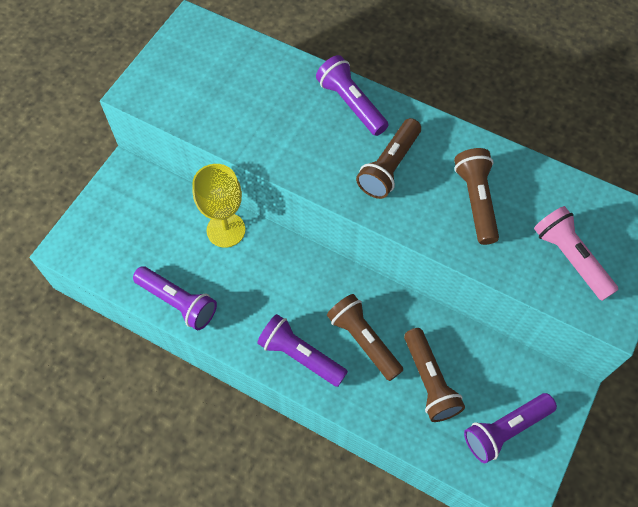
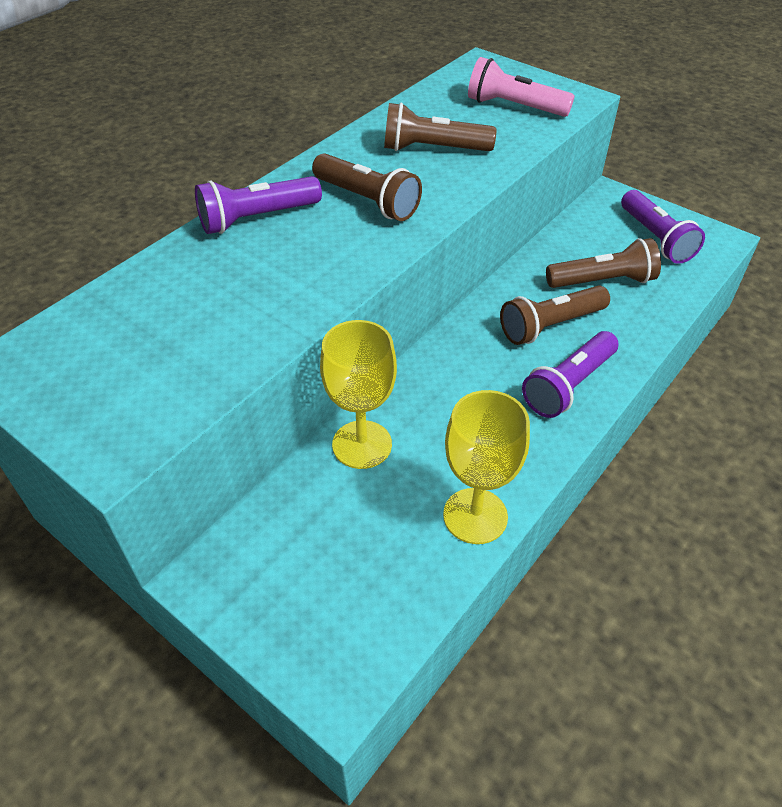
camera: 80 degrees left, 15 degrees down
purple flashlight [133,266,217,330] -> yellow goblet [443,390,530,544]
pink flashlight [534,206,619,301] -> pink flashlight turned 45 degrees clockwise [468,57,575,117]

